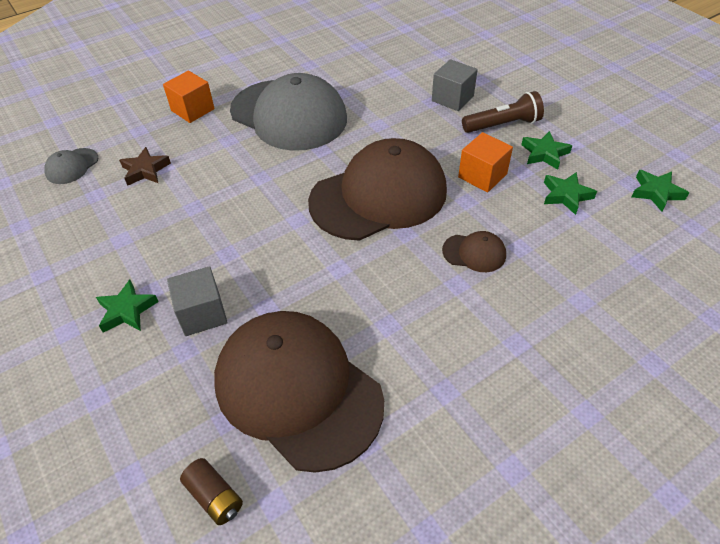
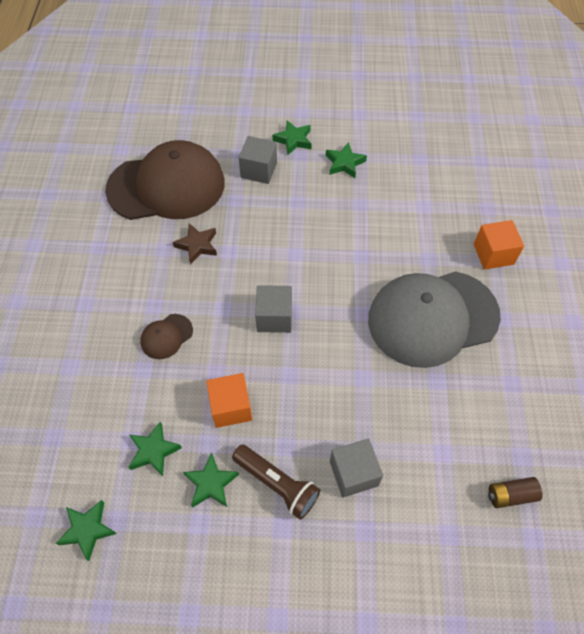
camera: 125 degrees right, 10 degrees up
grey cap [44,148,98,184] -> none
brown star [119,147,171,186] -> brown star moved to [173,223,217,265]
brown battery [180,458,243,525] -> brown battery moved to [488,477,543,508]
brown cap [308,138,447,241] -> grey cube [255,285,292,333]
brown flashlight [462,91,544,133] -> brown flashlight turned 75 degrees counterclockwise [232,445,320,520]
none -> green star [326,142,367,178]

